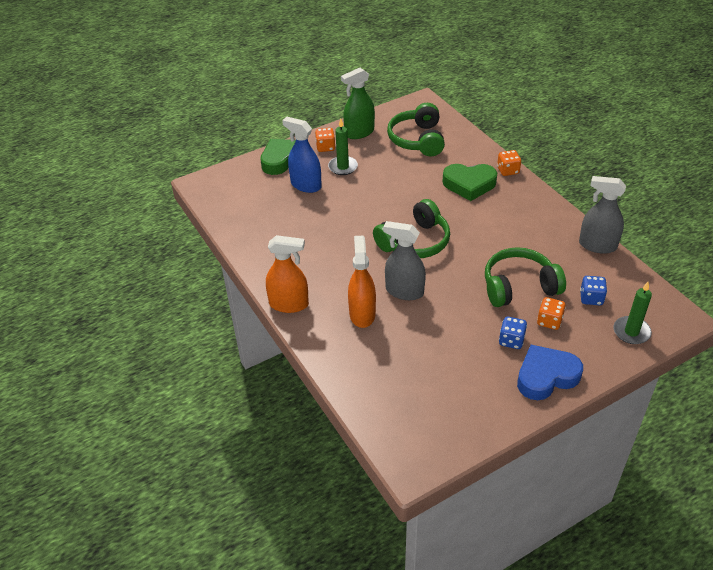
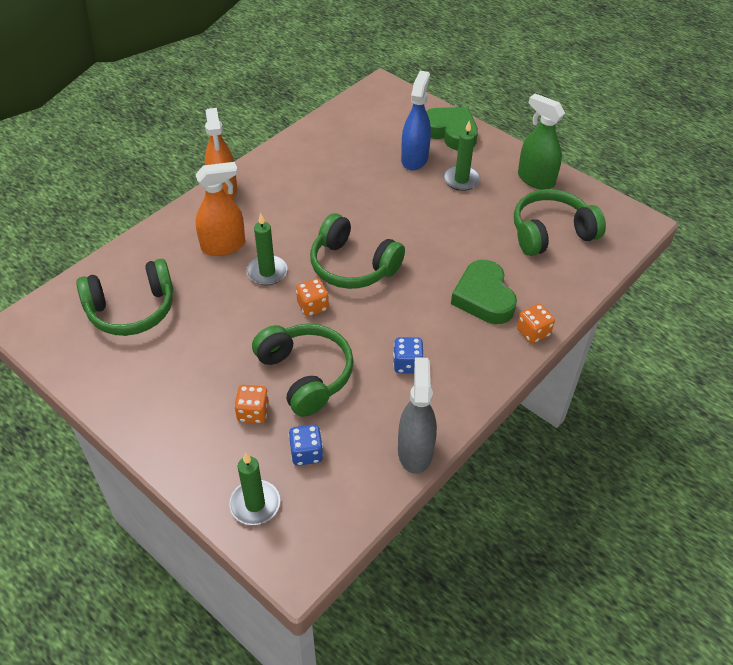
camera: 70 degrees right, 5 degrees up
orange dice [315,128,336,152] -> orange dice moved to [296,278,329,317]
grey spray bottle [383,221,426,300] -> green candle [247,213,288,285]
blue dice [499,317,527,349] -> blue dice moved to [393,337,424,373]
blue heart [517,345,583,400] -> none
none -> green headphones [76,259,173,336]

